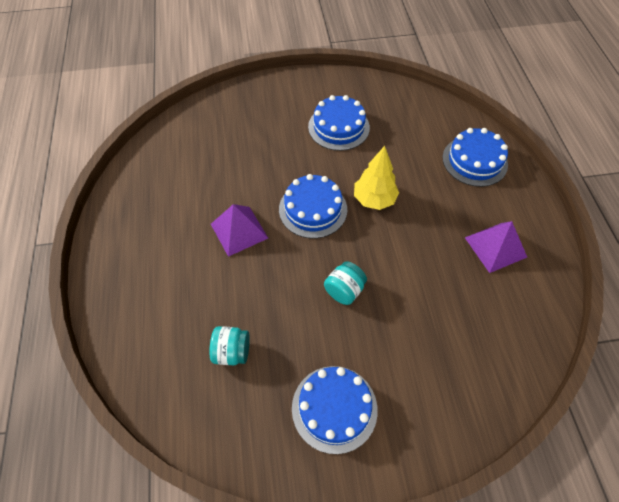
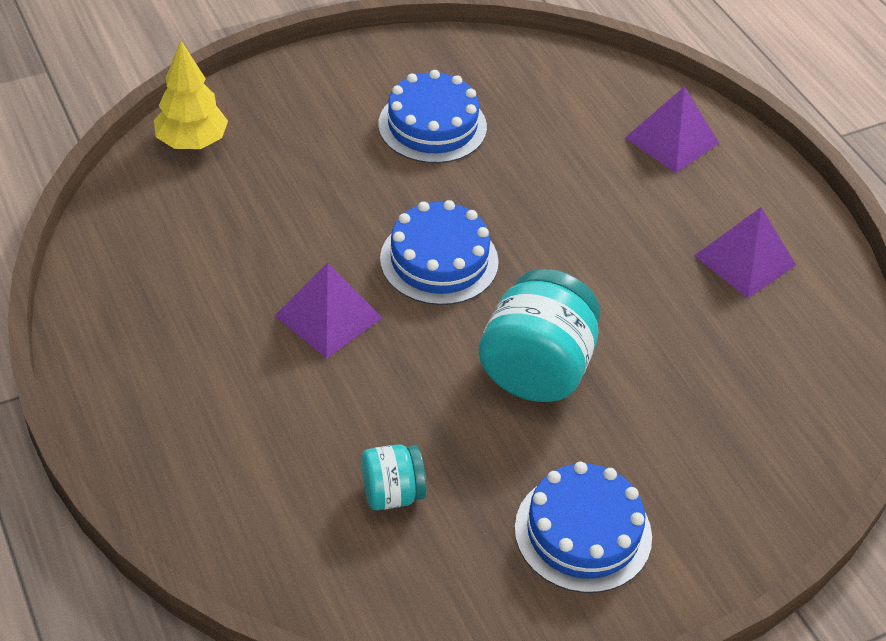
camera: 20 degrees left, 10 degrees down
turquoise jar [324,261,367,305] -> turquoise jar [478,269,600,402], size x1.84
yellow tree [354,146,399,210] -> yellow tree moved to [154,41,228,149]
blue cake [443,128,508,187] -> purple pyramid [625,86,719,173]

